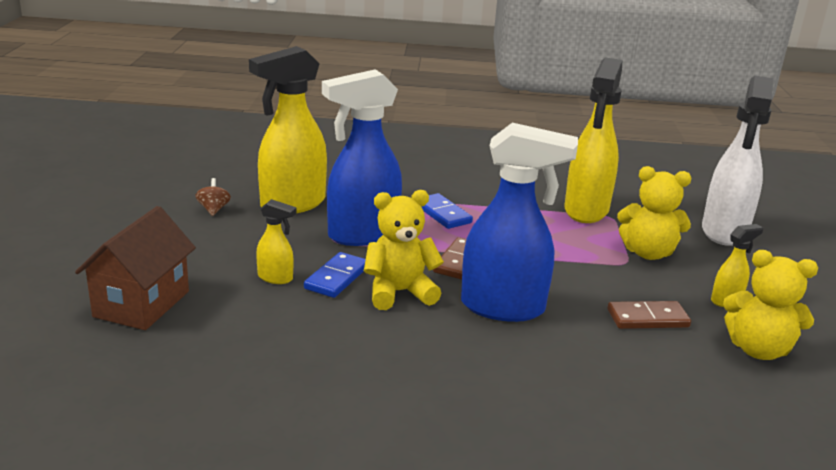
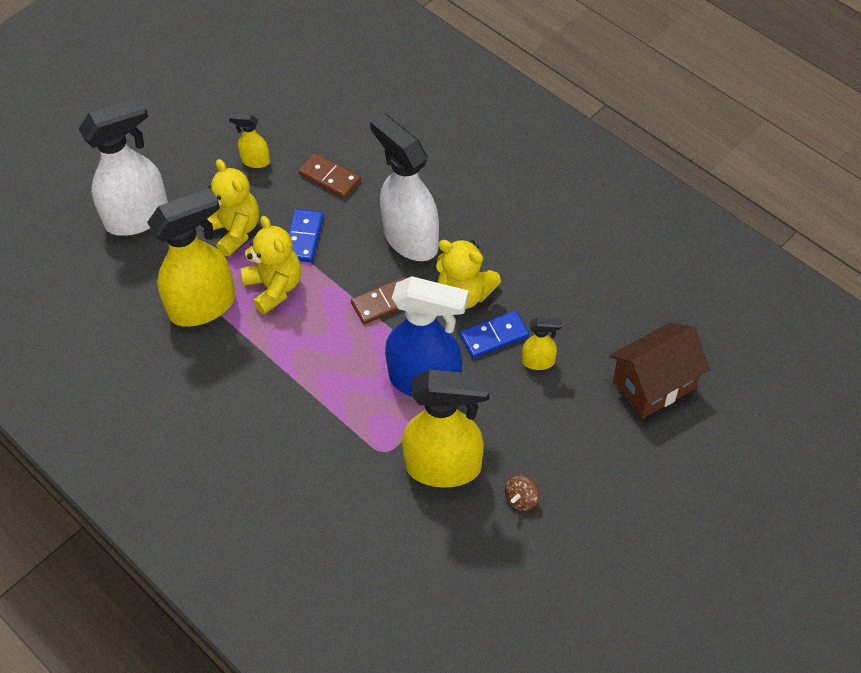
camera: 135 degrees left, 30 degrees up
yellow spray bottle [256,199,297,284] -> yellow spray bottle turned 120 degrees clockwise [522,317,562,370]
blue domino [422,193,473,229] -> blue domino moved to [288,209,324,262]
blue spray bottle [461,123,578,322] -> white spray bottle [370,113,439,261]
yellow teddy bear [723,250,818,360] -> yellow teddy bear moved to [241,216,301,314]

